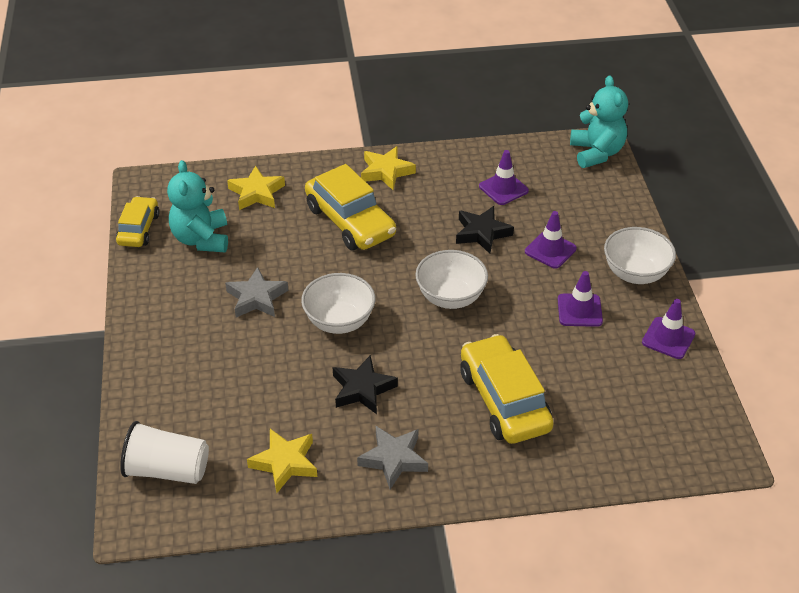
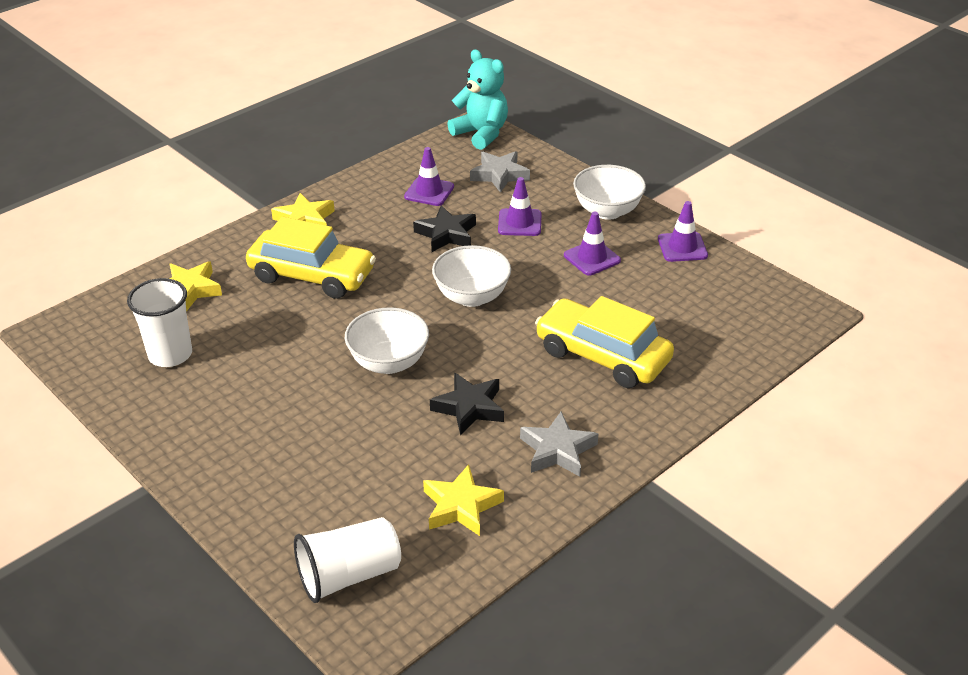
camera: 35 degrees left, 5 degrees down
yellow car [116,196,159,247] -> none
turquoise teddy bear [167,160,228,252] -> white cup [127,278,192,367]
grey star [225,267,288,318] -> grey star moved to [470,151,530,193]

